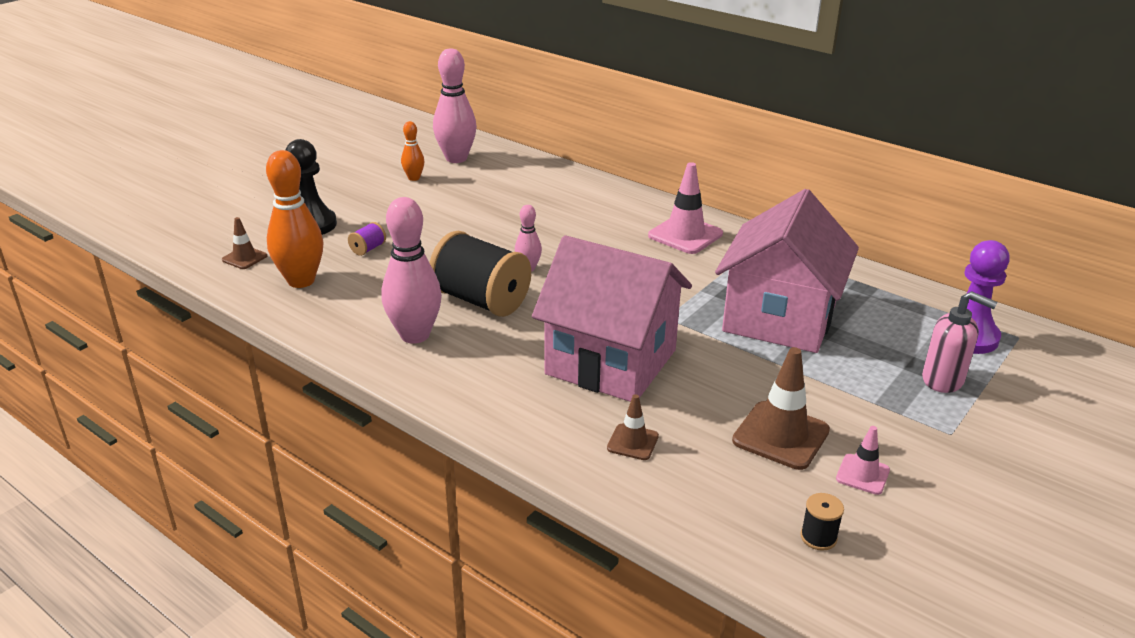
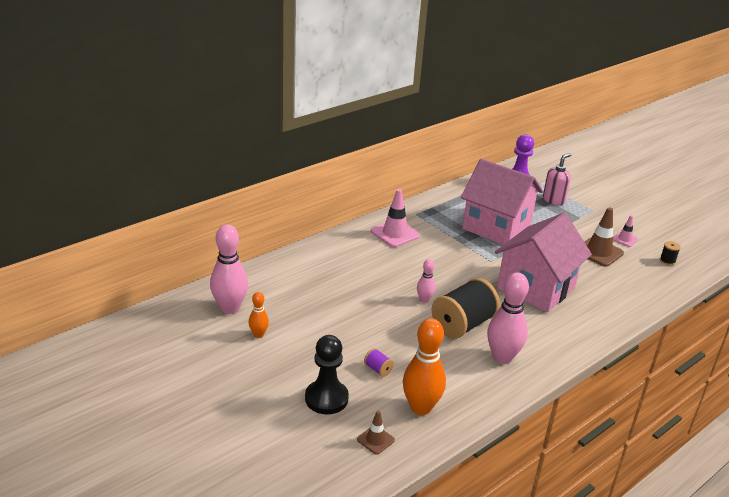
camera: 80 degrees left, 0 degrees up
brown traffic cone [607,394,659,460] -> none

